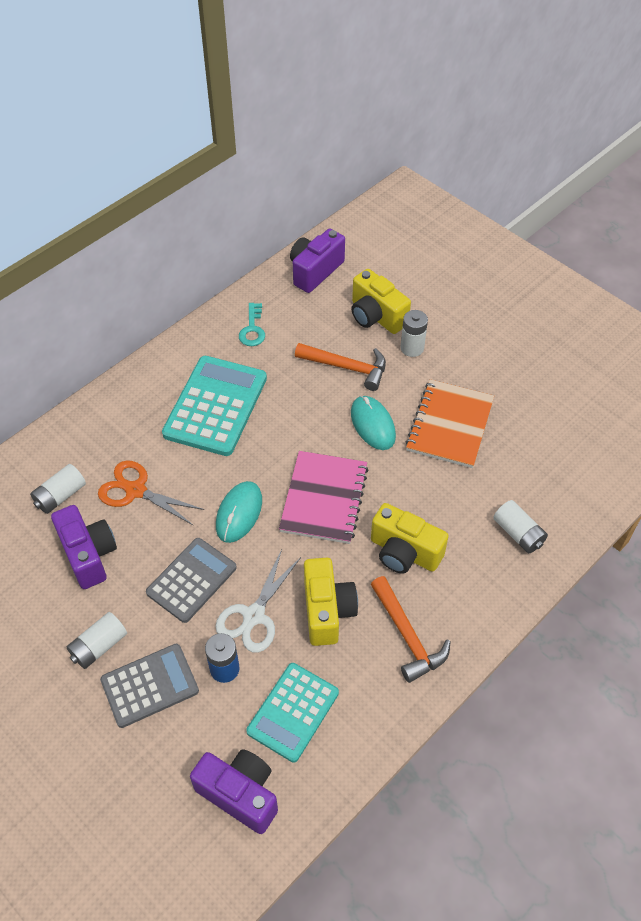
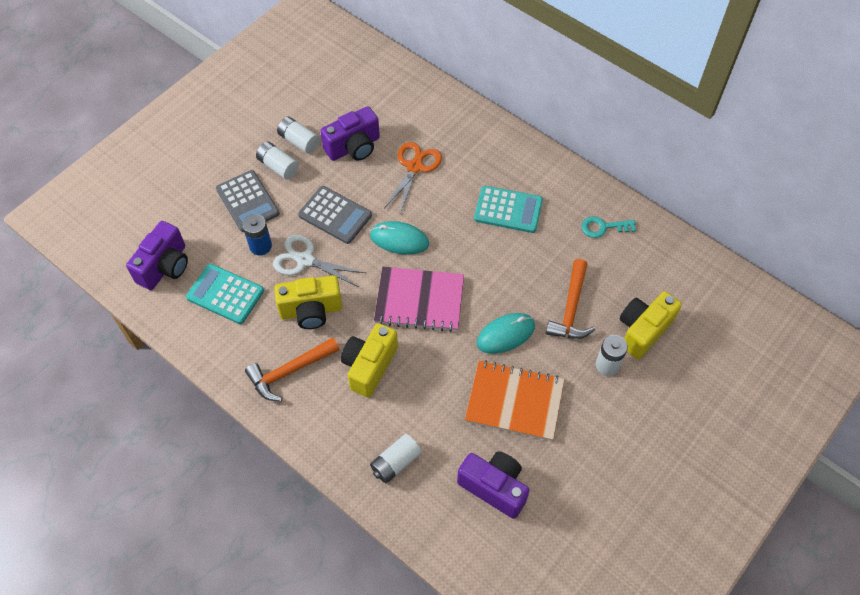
camera: 85 degrees right, 5 degrees up
white battery [30,464,86,514] -> white battery moved to [277,117,320,154]
turquoise calculator [162,356,267,456] -> turquoise calculator [474,186,543,233], size x0.66
purple camera [290,229,345,293] -> purple camera moved to [457,452,530,519]

